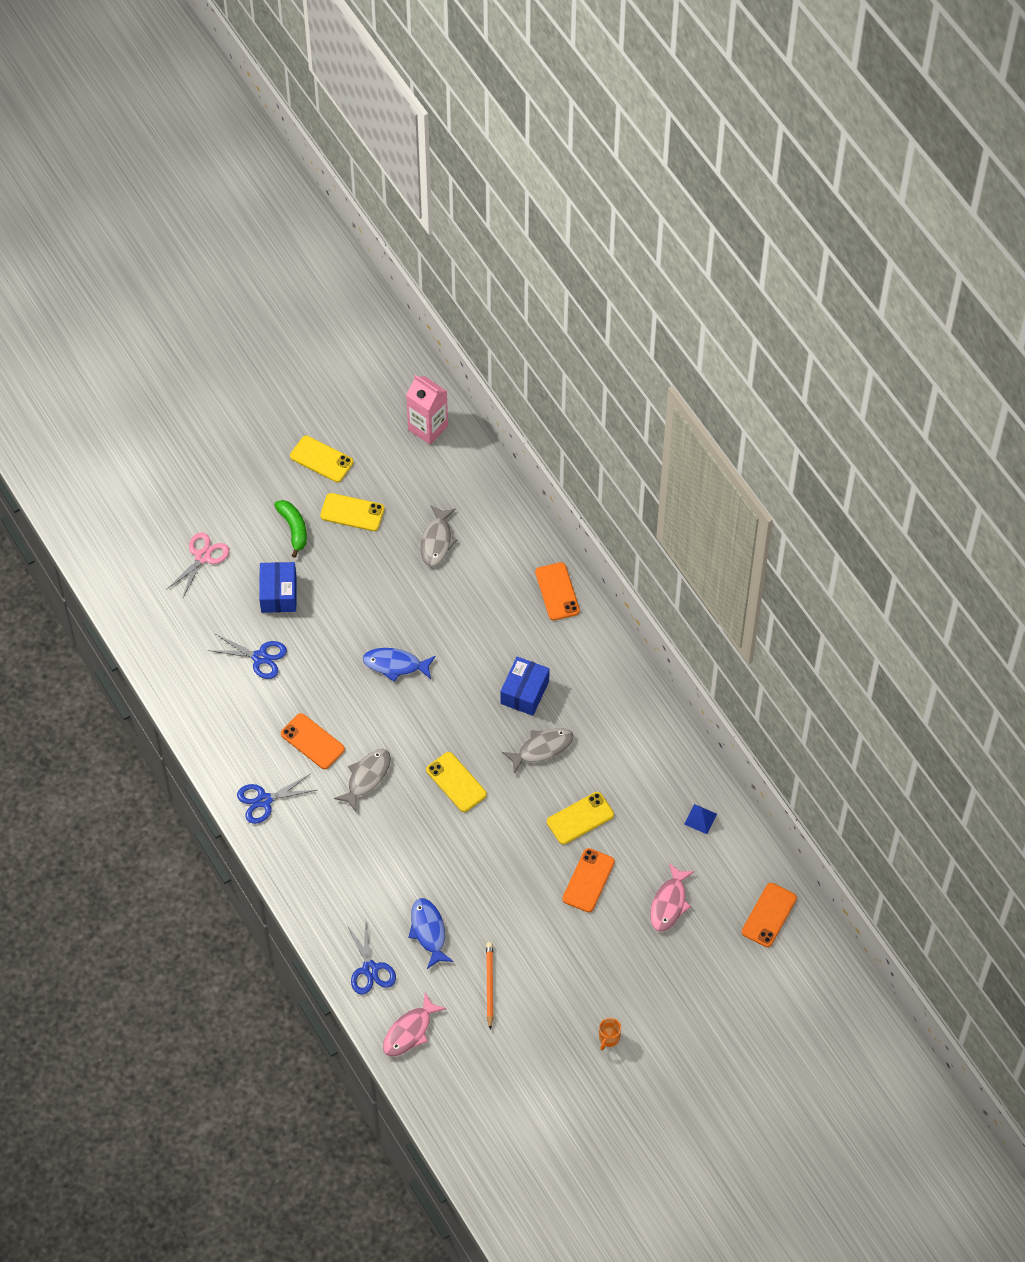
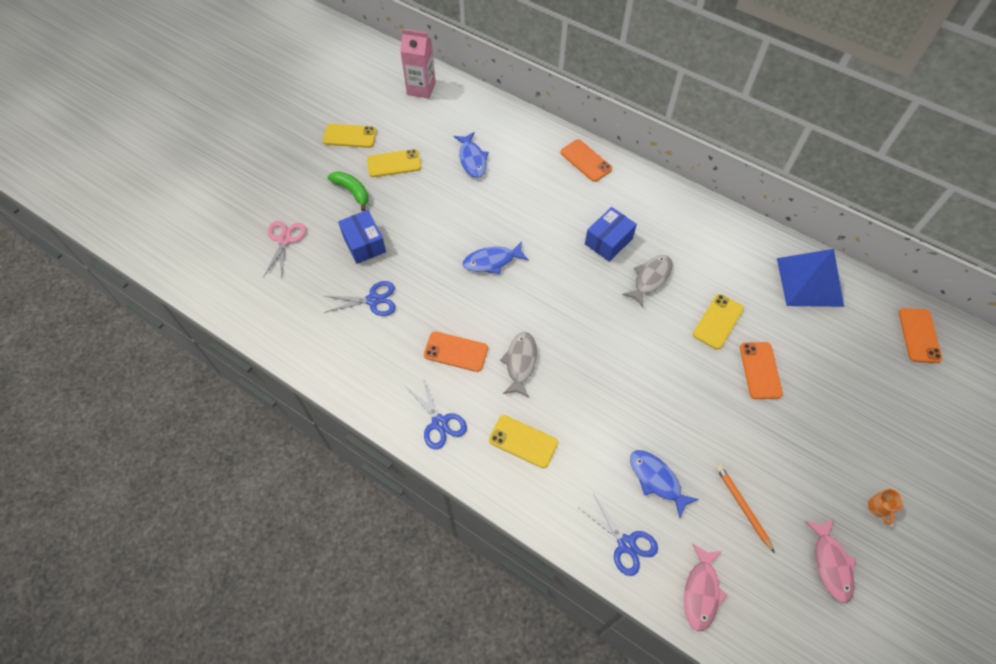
camera: 25 degrees left, 0 degrees up
blue scissors [237,774,317,824] -> blue scissors turned 75 degrees counterclockwise [406,376,467,450]
grey fish [420,505,457,567] -> blue fish [454,132,489,178]
yellow phone [426,752,487,812] -> yellow phone moved to [489,415,558,468]
blue box [500,657,550,716] -> blue box turned 45 degrees clockwise [585,207,637,262]
pink fish [650,863,695,931] -> pink fish moved to [805,518,856,603]
blue pyramid [684,804,717,834] -> blue pyramid [777,249,844,307], size x2.50

